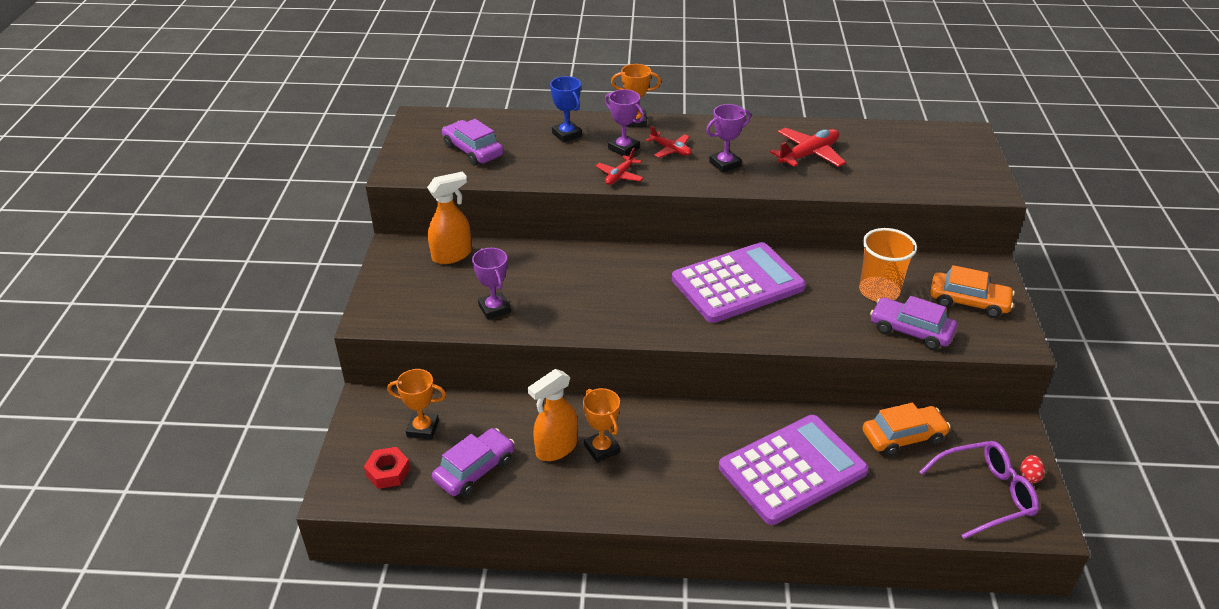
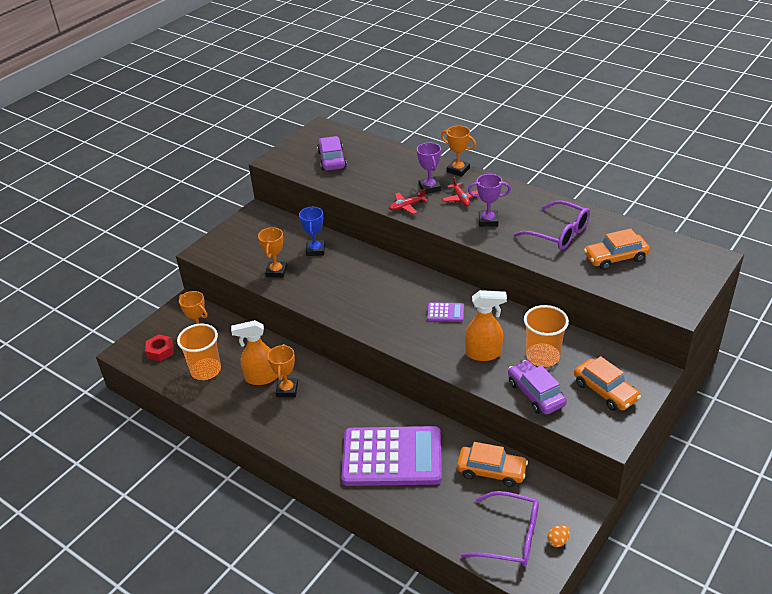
camera: 35 degrees right, 0 degrees up
orange spray bottle [427,172,472,264] -> orange spray bottle moved to [465,290,507,361]
purple car [432,428,515,497] -> orange cup [177,324,221,380]
purple trophy [472,248,511,320] -> orange trophy [258,227,287,278]
blue trophy [550,76,582,143] -> blue trophy moved to [299,206,325,256]
purple calculator [672,242,806,323] -> purple calculator [427,302,464,322], size x0.40
red plane [770,128,846,167] -> purple glasses [513,200,590,250]
red egg [1020,455,1045,483] -> orange egg [547,525,570,547]
none -> orange car [584,229,650,270]

